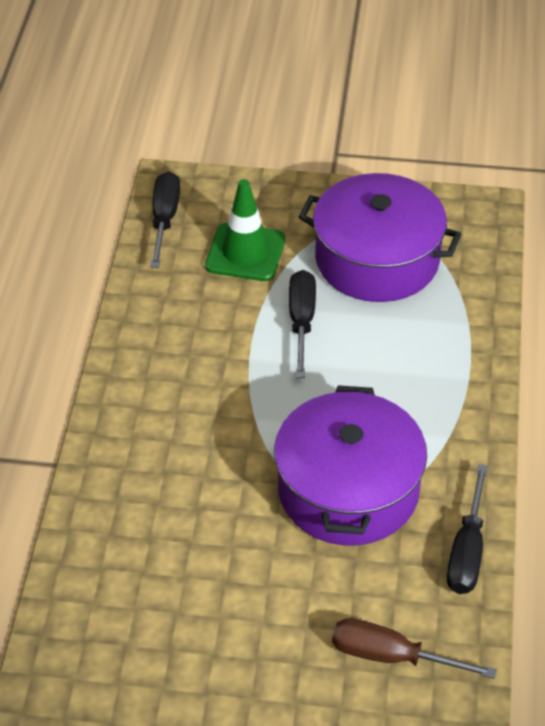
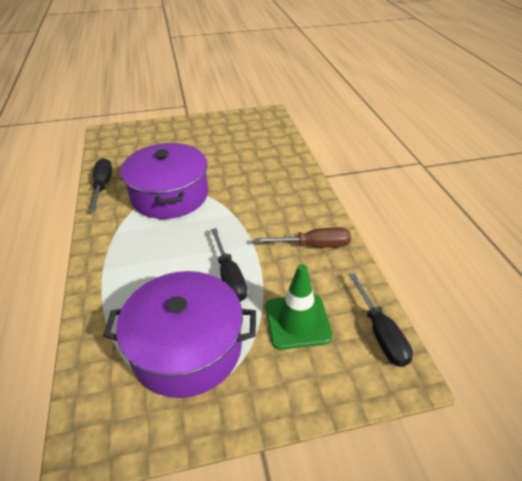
camera: 160 degrees right, 5 degrees down
brown screwdriver [332,618,497,679] -> brown screwdriver moved to [255,227,351,248]

